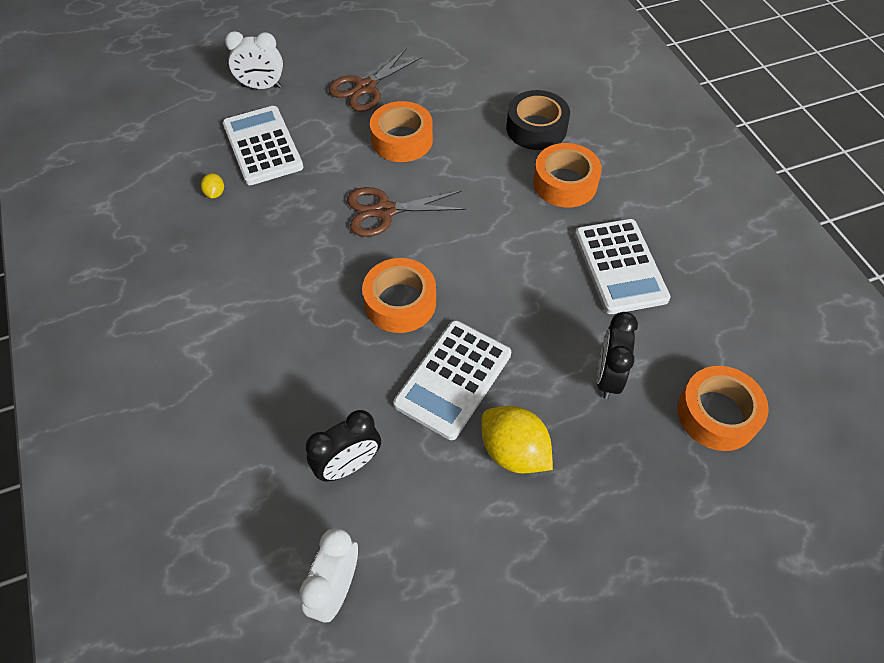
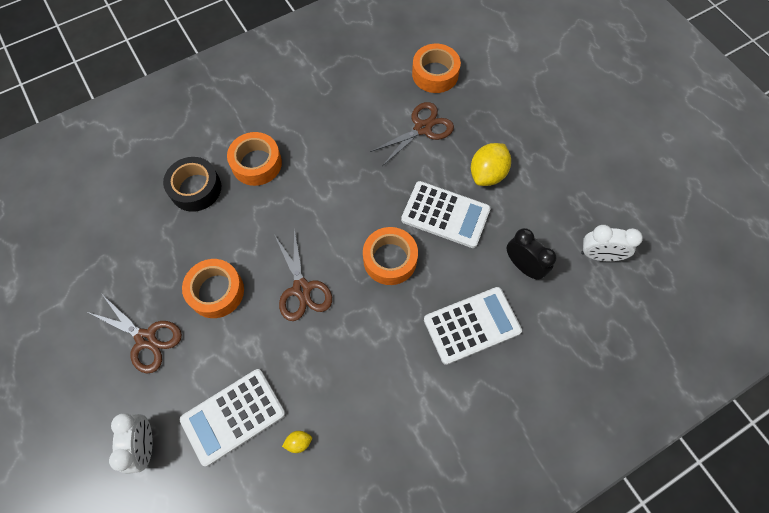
camera: 100 degrees left, 10 degrees up
white calculator [575,219,670,314] -> white calculator moved to [424,287,522,365]
black clock [597,312,638,399] -> brown scissors [370,102,454,166]

